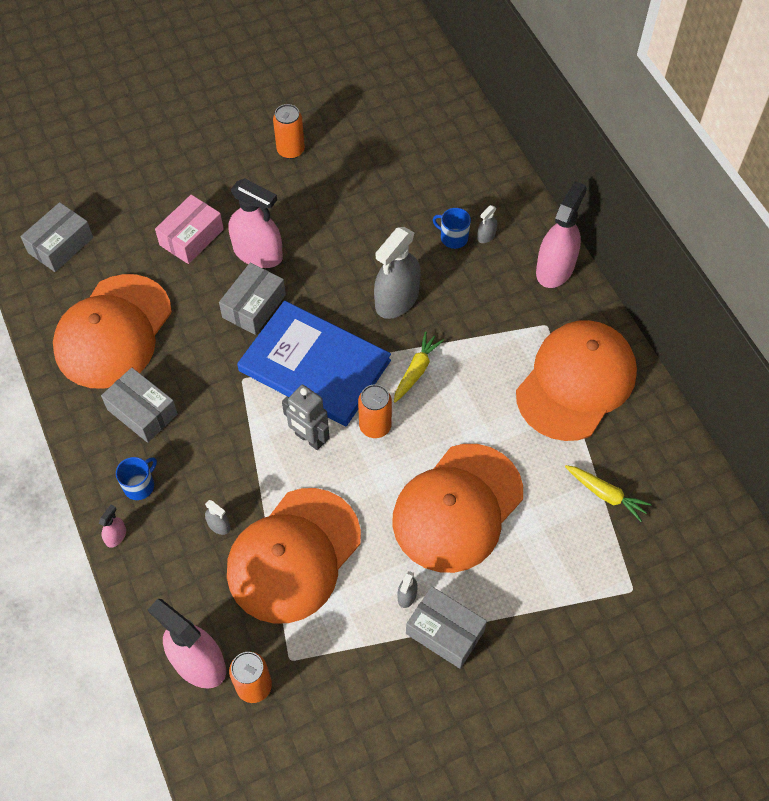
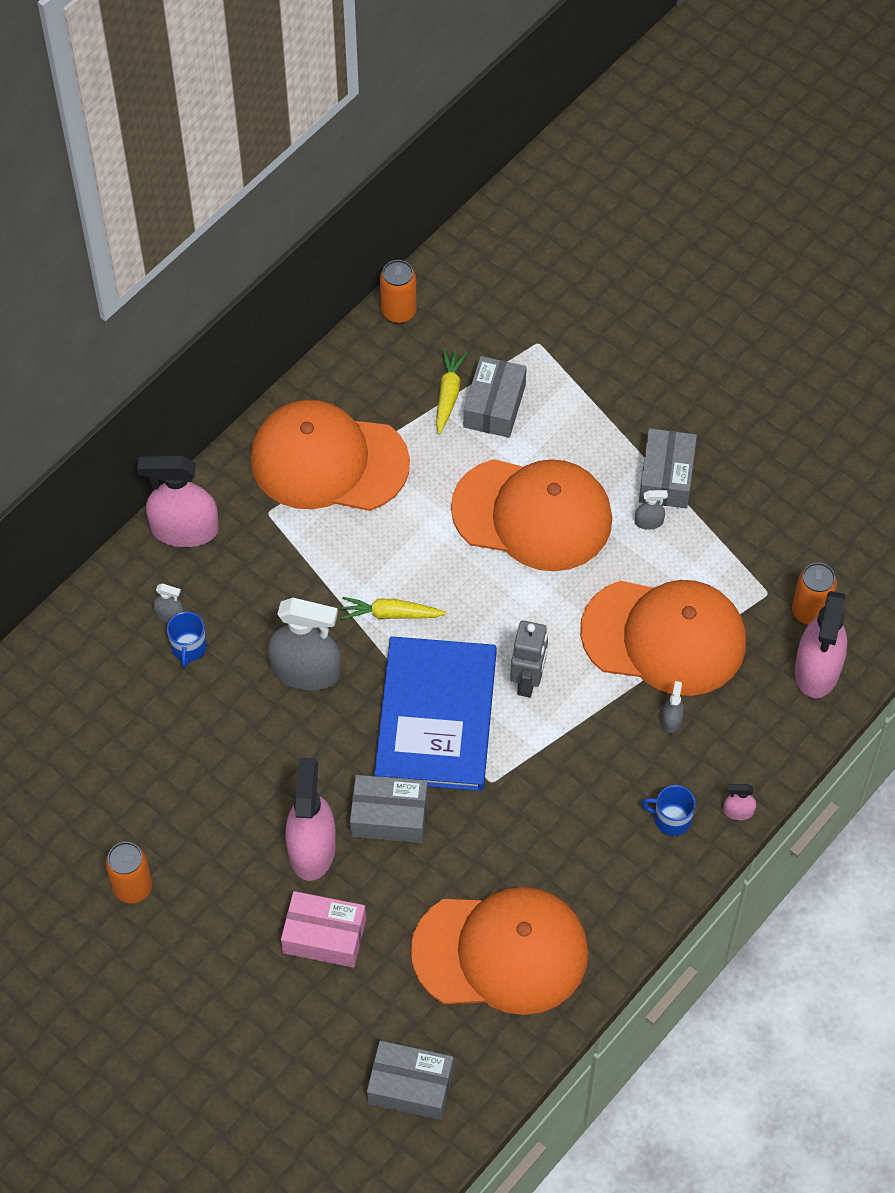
camera: 115 degrees left, 0 degrees up
grey box [101,368,178,443] -> grey box moved to [464,356,527,438]
orange can [358,384,392,438] -> orange can moved to [380,260,417,323]

